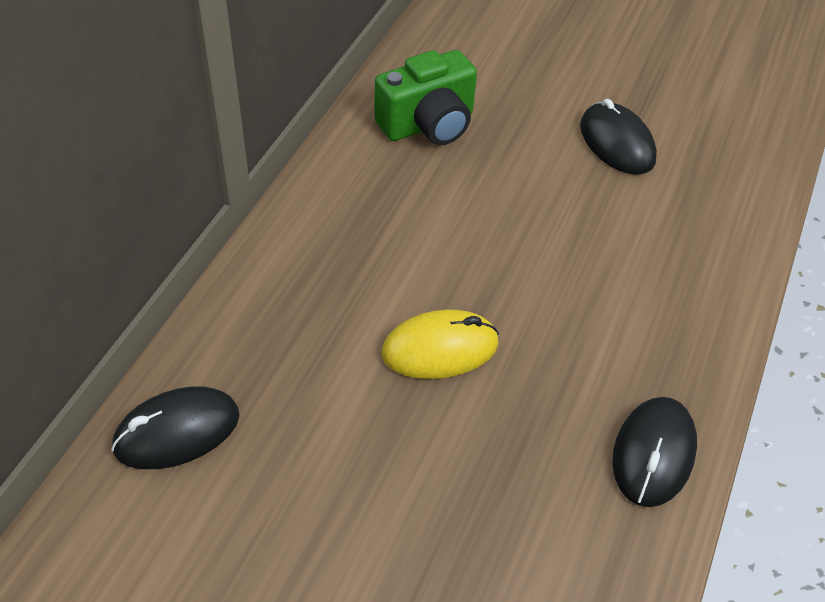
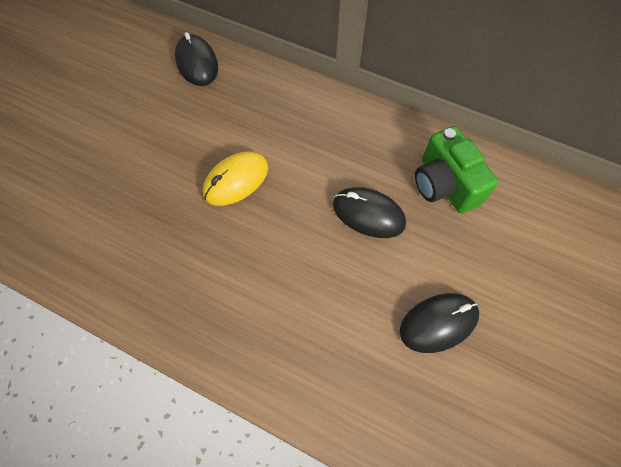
camera: 95 degrees right, 15 degrees up
yellow mouse [382,310,499,379] -> yellow mouse turned 60 degrees clockwise [203,151,268,206]
black mouse [613,397,697,507] -> black mouse moved to [333,187,406,238]

